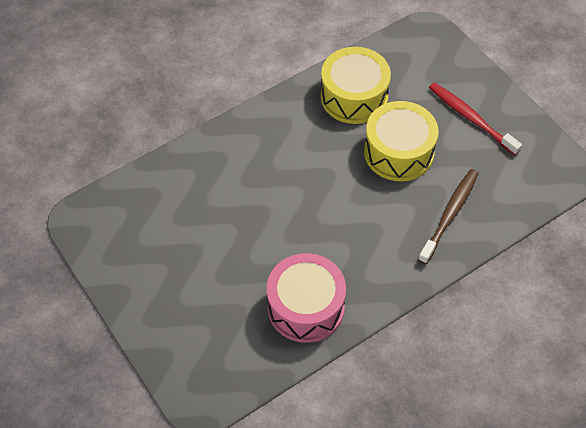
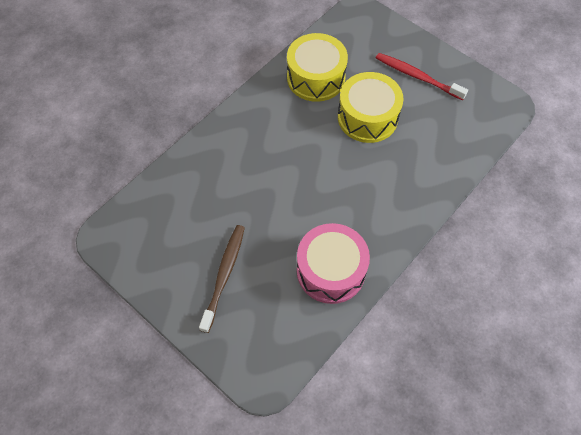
camera: 15 degrees left, 5 degrees up
brown toothbrush [418,169,479,264] -> brown toothbrush moved to [199,225,245,333]

